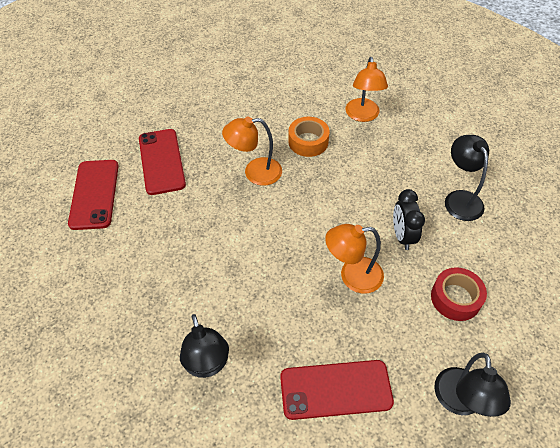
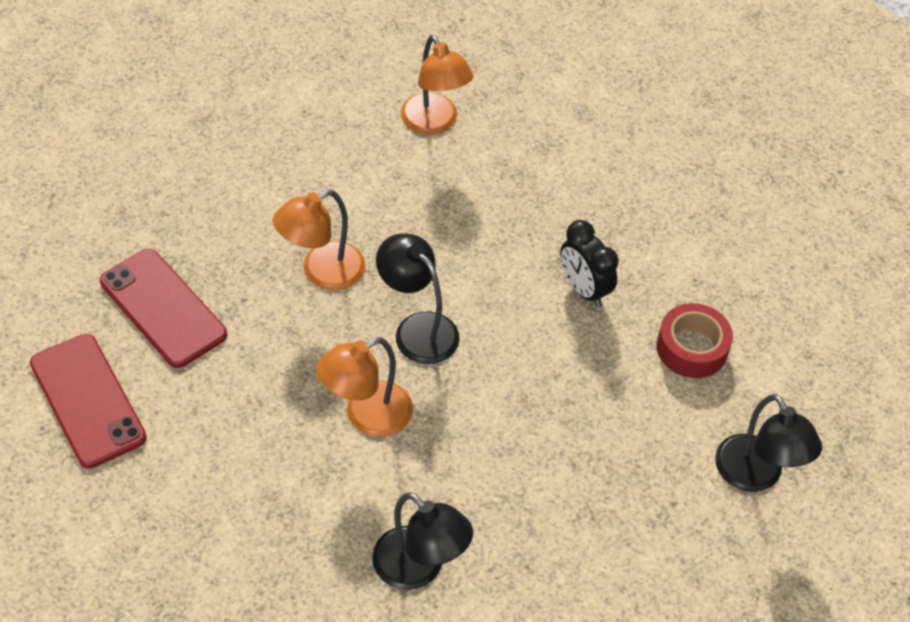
camera: 30 degrees left, 0 degrees up
red phone [280,360,394,420] -> none
orange tape [288,117,330,157] -> none
orange lamp [325,224,384,294] -> orange lamp moved to [316,337,413,437]
black lamp [445,135,489,221] -> black lamp moved to [376,233,460,364]

